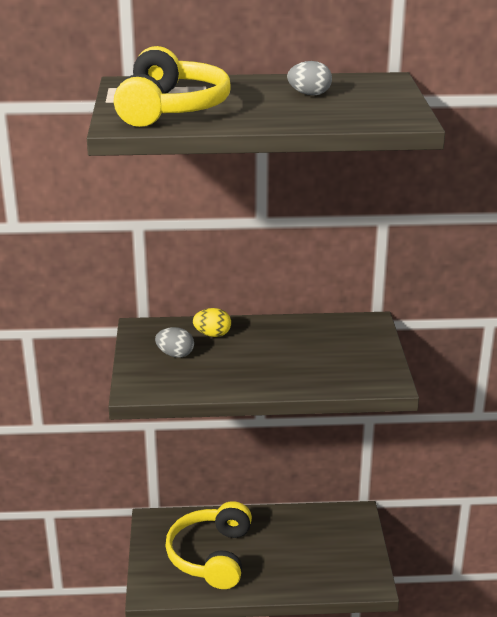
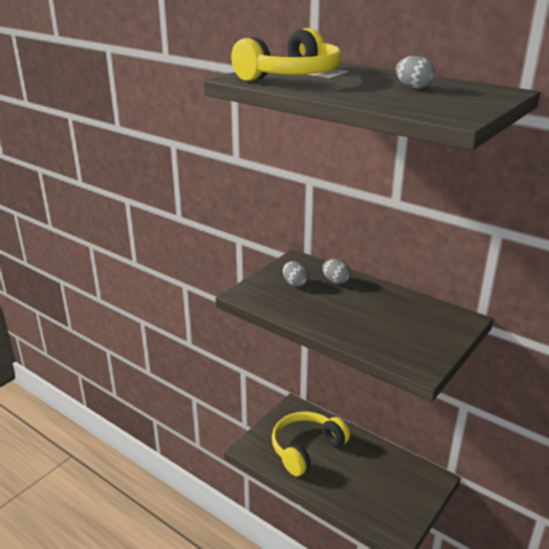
camera: 40 degrees right, 0 degrees up
yellow egg [193,308,231,337] -> grey egg [322,259,351,284]

